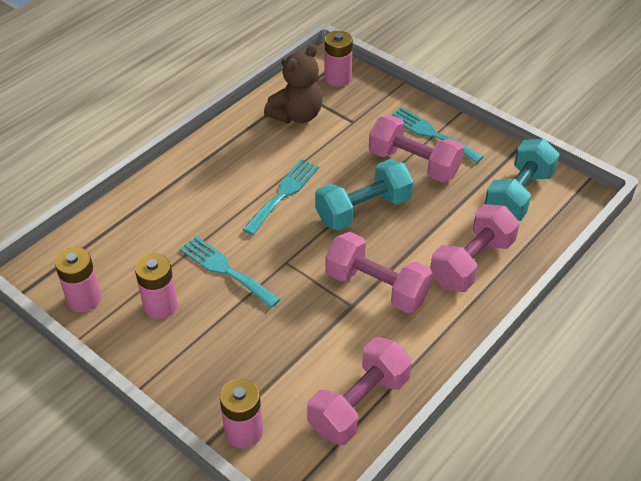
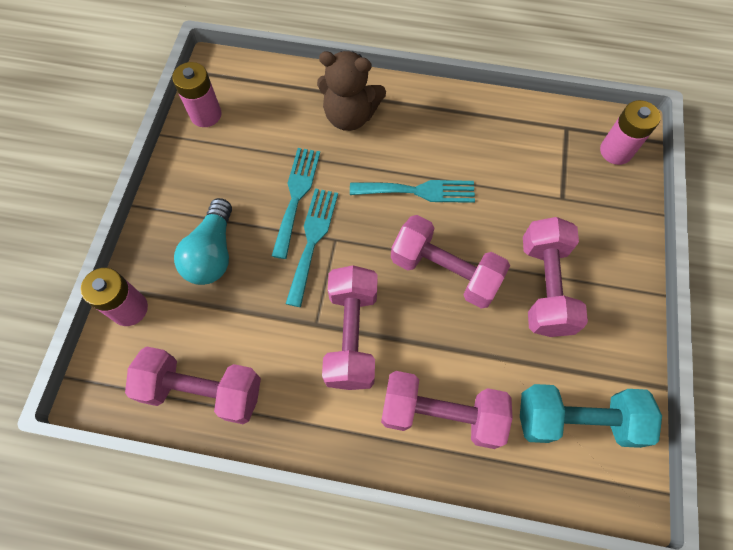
camera: 60 degrees right, 20 degrees up
pink battery [135,253,178,319] -> none
brown teddy bear [264,44,323,123] -> brown teddy bear moved to [317,51,386,131]
turquoise dumbbell [315,159,413,230] -> pink dumbbell [391,215,510,309]
turquoise fork [392,107,484,163] -> turquoise fork moved to [286,188,338,307]
none -> turquoise light bulb [174,198,232,285]

